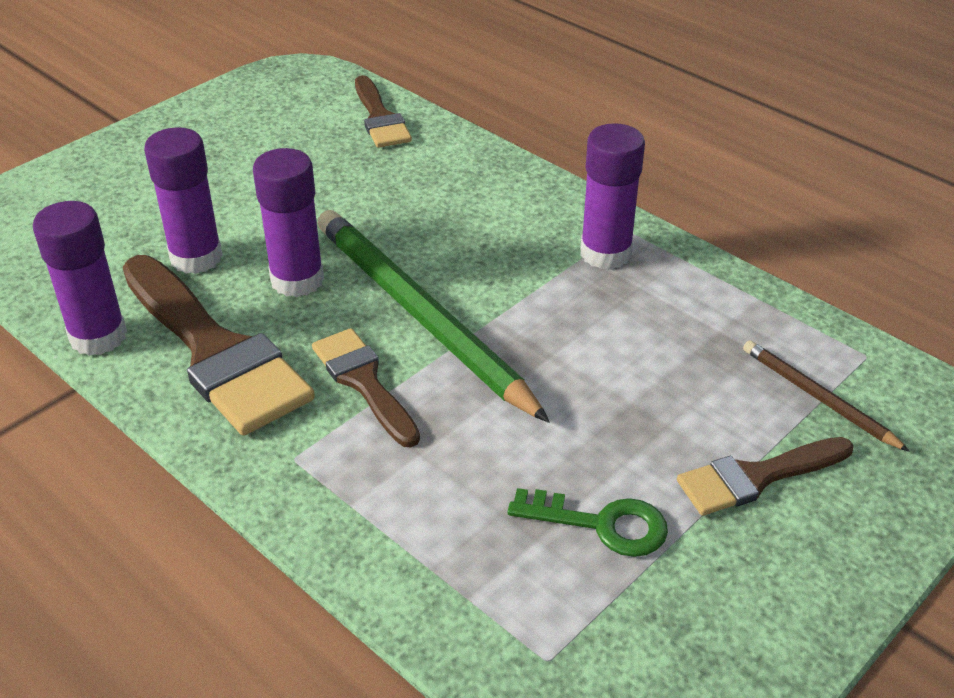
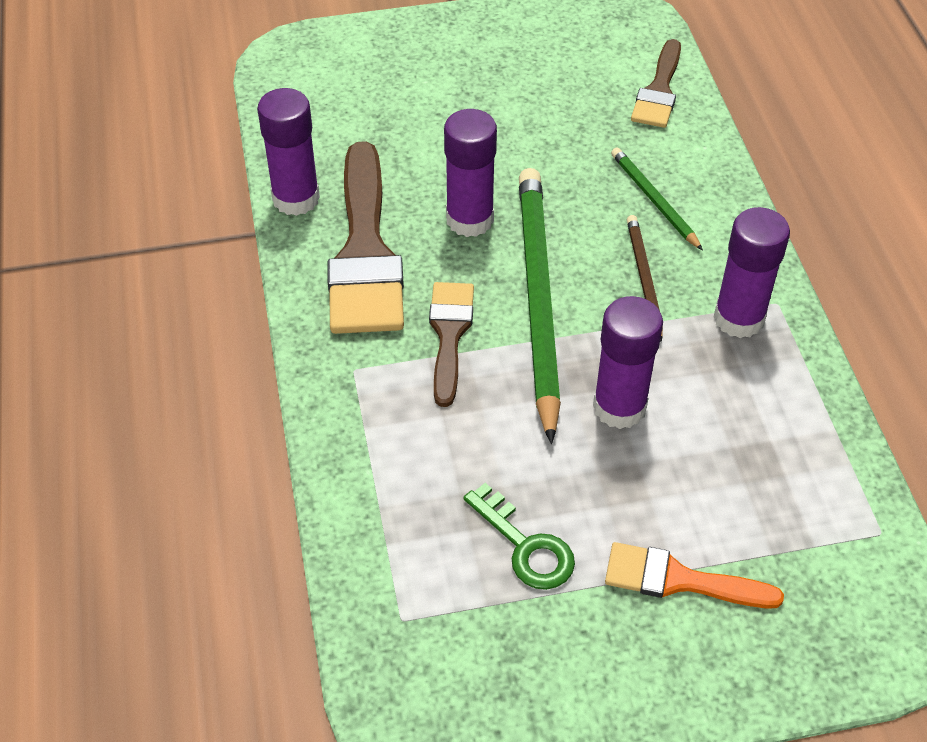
camera: 35 degrees right, 10 degrees up
purple glue stick [144,127,223,274] -> purple glue stick moved to [593,296,663,429]
brown brush [677,437,853,516] -> orange brush [605,542,784,608]
brown pencil [743,340,910,452] -> brown pencil moved to [627,215,663,342]
none -> green pencil [611,147,703,251]

